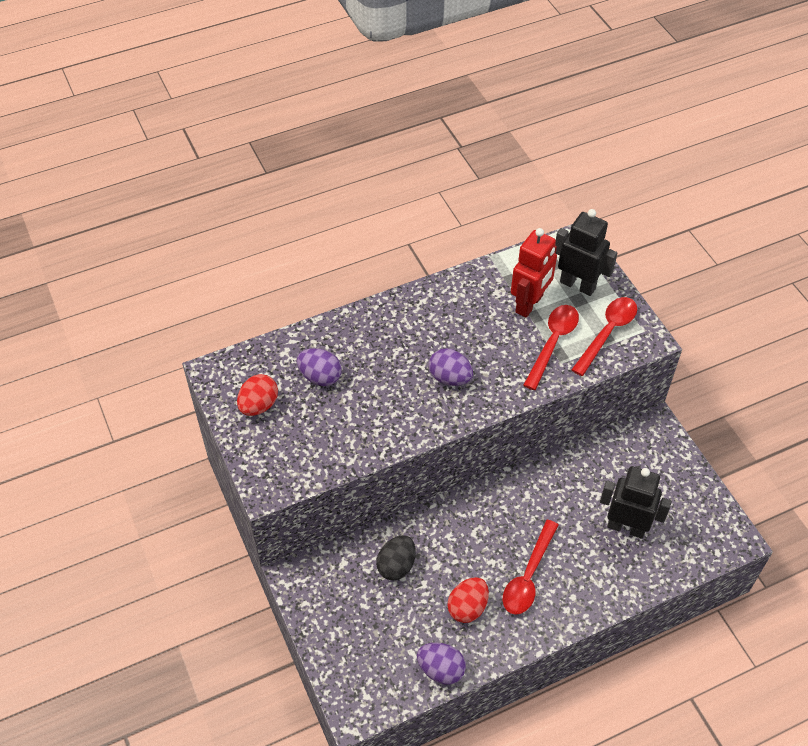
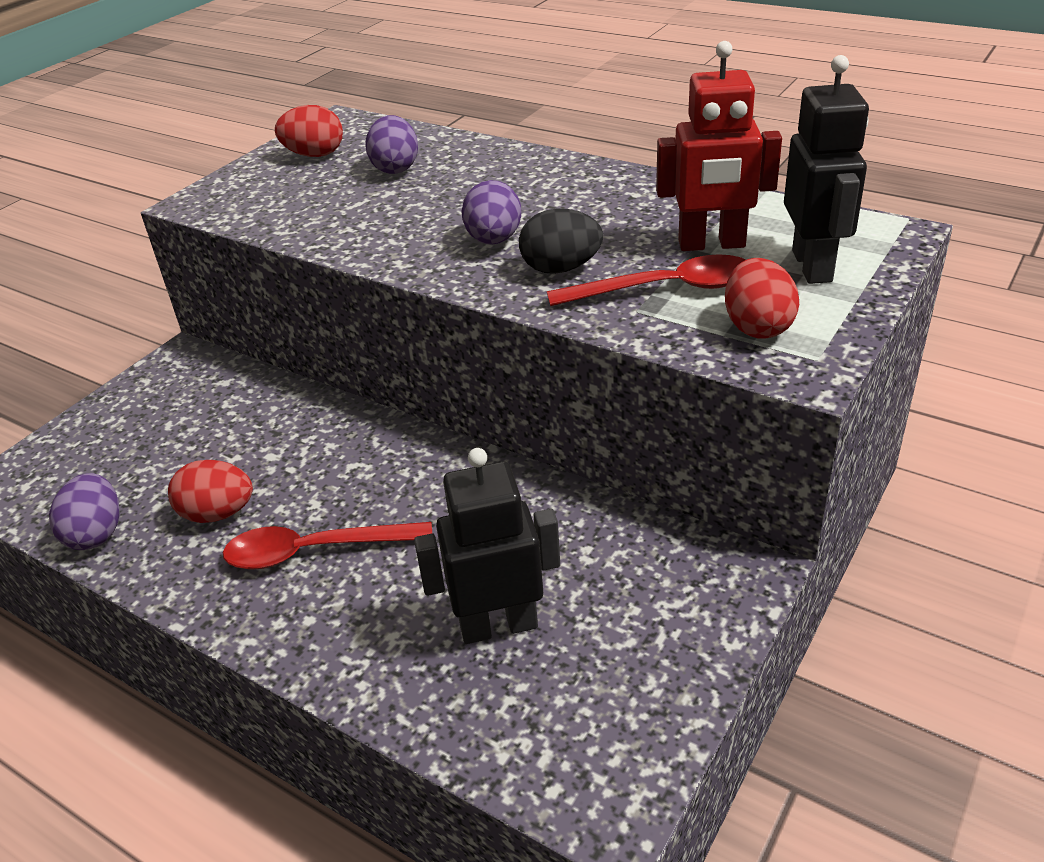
camera: 60 degrees right, 15 degrees down
black egg [376,535,416,580] -> black egg moved to [519,209,603,274]
red spoon [571,297,637,376] -> red egg [725,258,799,339]
black robot [600,466,672,539] -> black robot turned 90 degrees counterclockwise [414,448,560,644]

